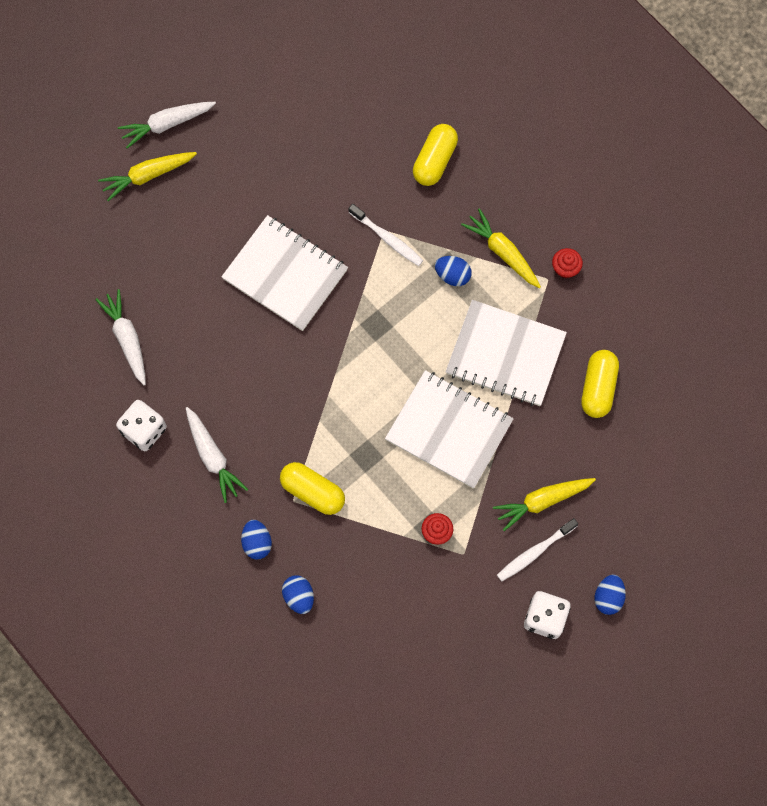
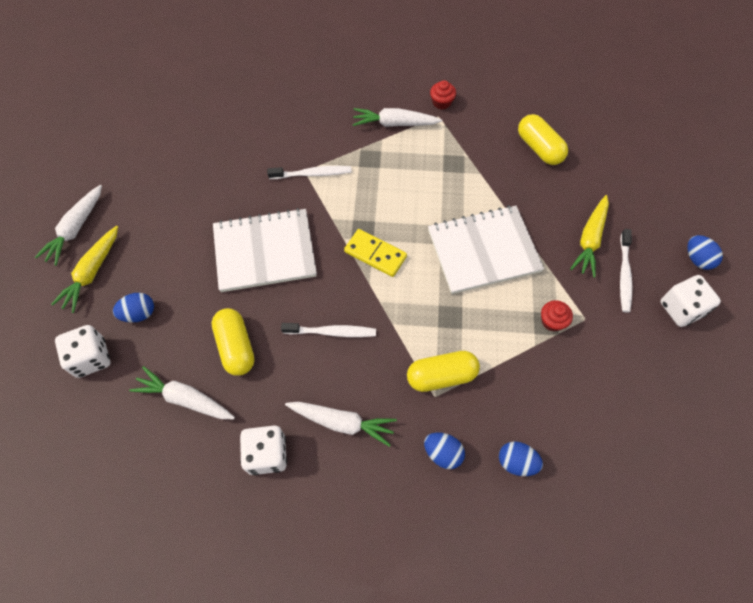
camera: 45 degrees left, 10 degrees down
yellow capsule [413,124,458,186] -> yellow capsule moved to [211,308,255,376]
blue egg [435,256,472,286] -> blue egg moved to [113,293,154,323]
white notebook [446,300,567,406] -> none
yellow carrot [461,208,541,288] -> white carrot [353,108,442,127]
none -> white dice [55,325,110,378]
none -> white toothbrush [281,323,376,337]
none -> yellow domino [344,229,407,277]

